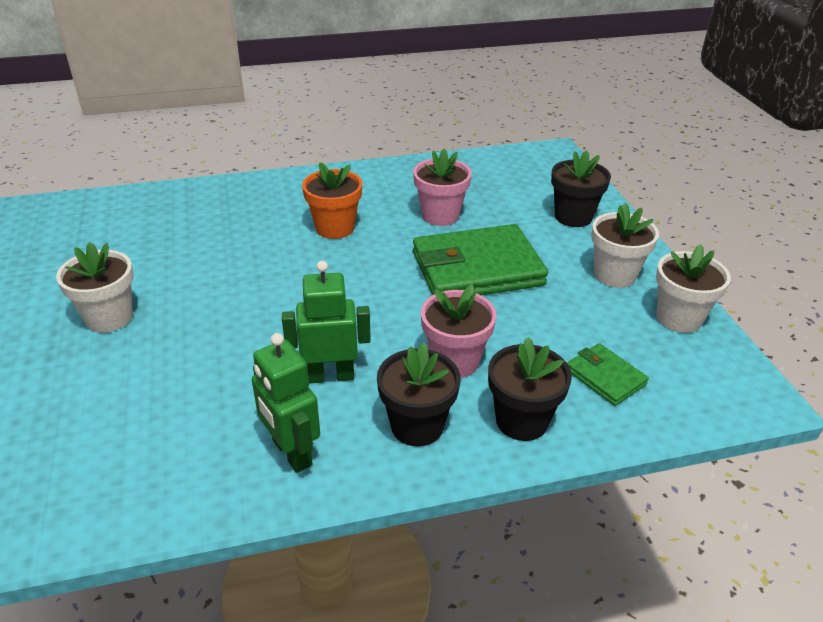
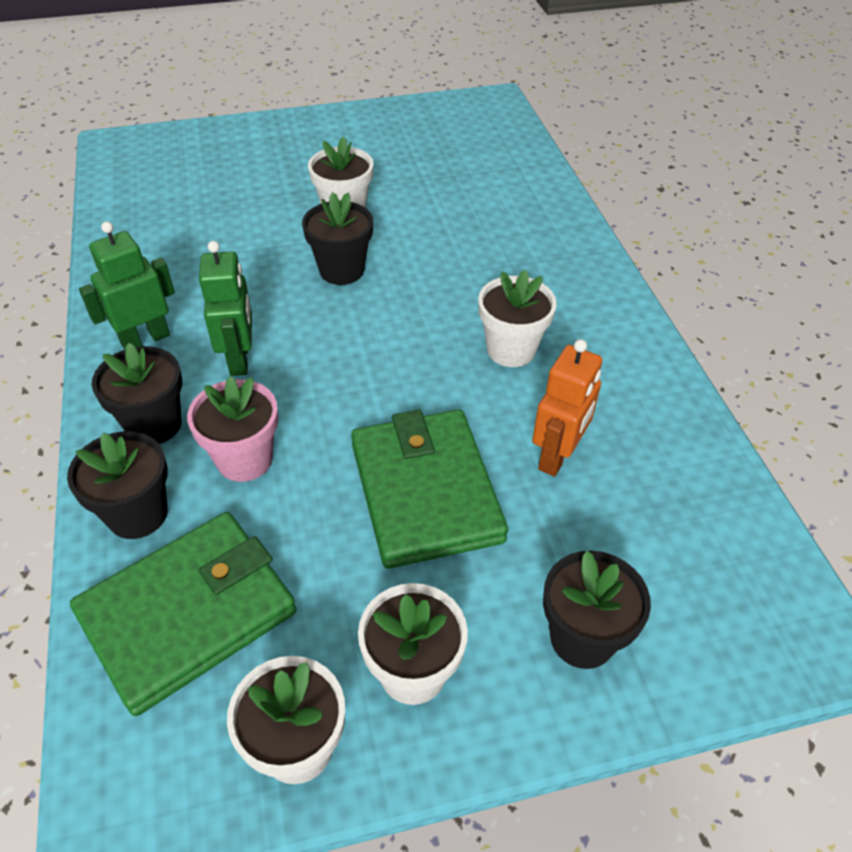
camera: 90 degrees right, 10 degrees up
orange flower pot [302,162,362,239] -> white flower pot [478,269,557,367]
pink flower pot [413,148,472,226] -> orange robot [532,339,602,476]
green wallet [567,343,649,406] -> green wallet [70,512,297,716], size x2.08
none -> black flower pot [302,193,373,285]

